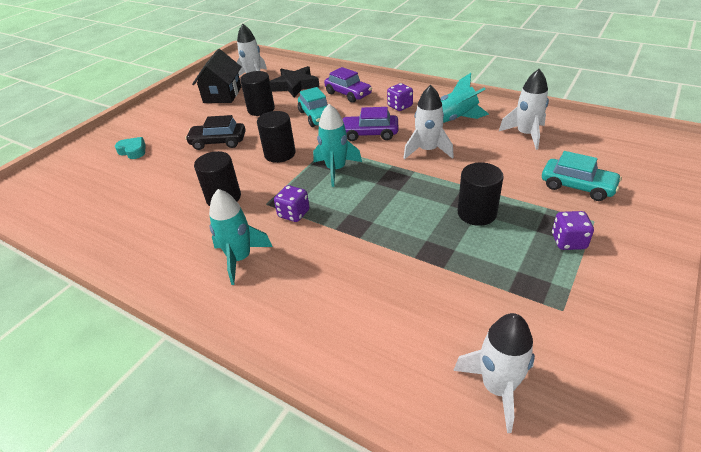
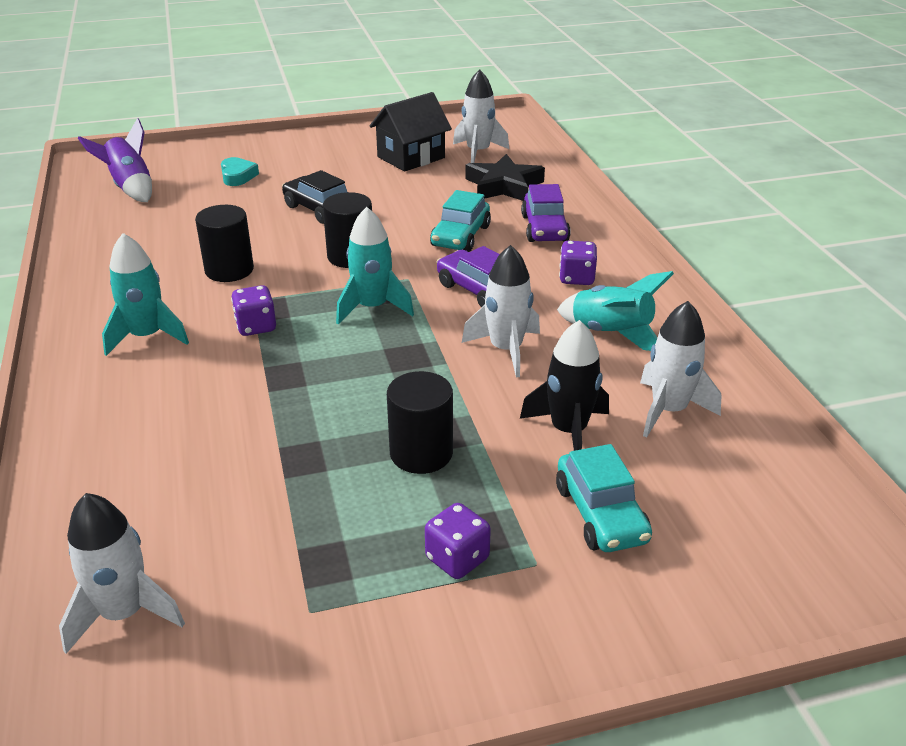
camera: 40 degrees right, 5 degrees down
black cylinder [240,71,275,116] -> none
none -> purple rocket [78,118,152,202]
none -> black rocket [520,320,609,451]

